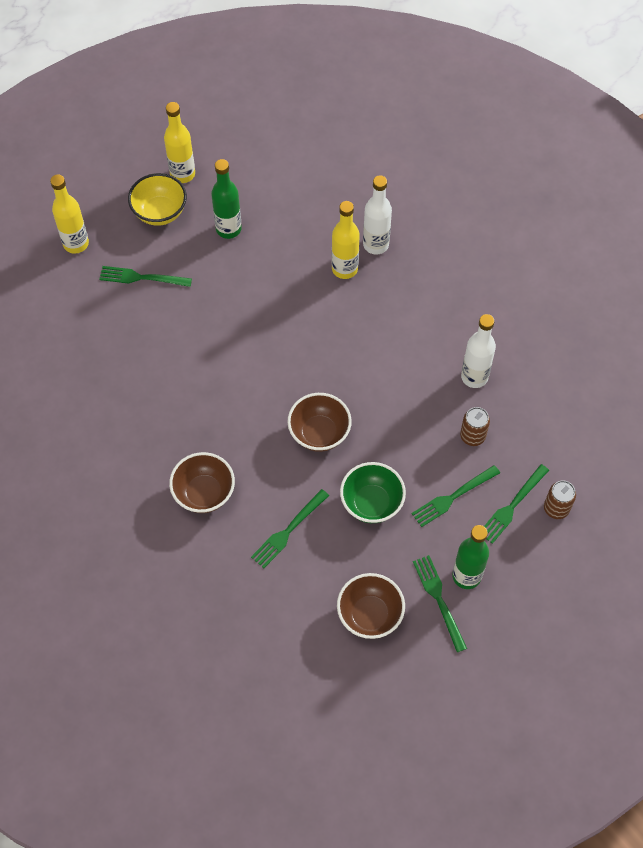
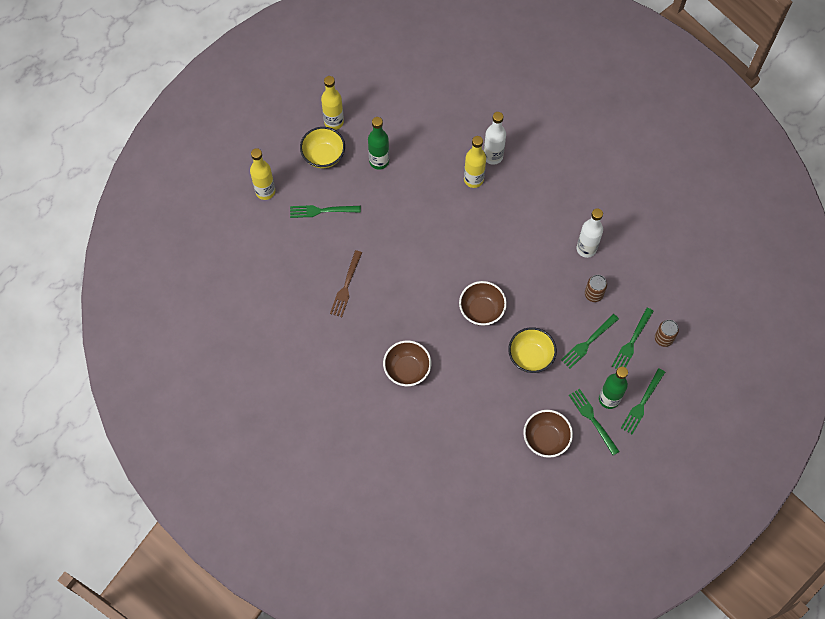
camera: 10 degrees left, 5 degrees up
green fork [251,489,329,568] -> green fork moved to [621,368,665,434]
green bowl [340,462,406,523] -> yellow bowl [508,327,557,373]
none -> brown fork [330,250,362,317]

